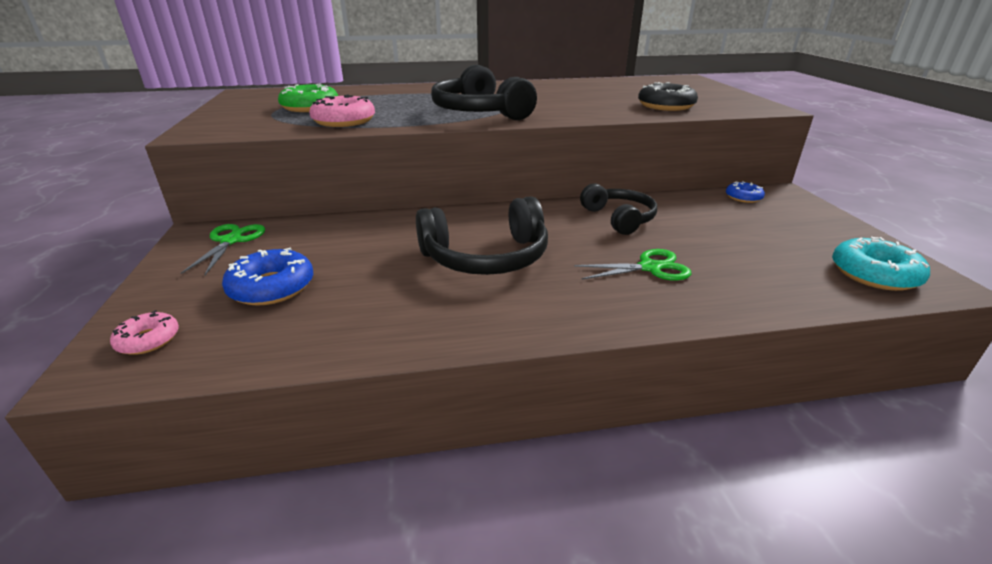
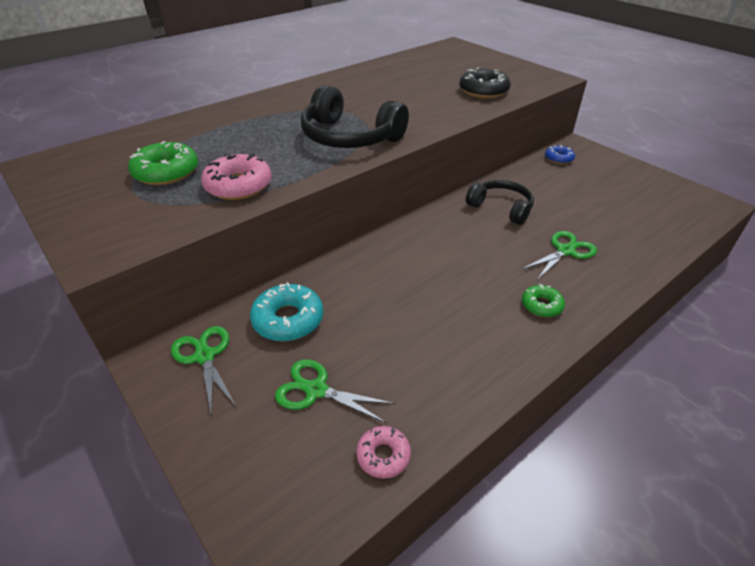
camera: 30 degrees left, 10 degrees up
pink donut [110,310,179,355] -> pink donut moved to [356,426,411,479]
blue donut [222,247,313,306] -> green scissors [275,359,395,423]
black headphones [416,196,548,275] -> none
turquoise donut [832,237,930,291] -> turquoise donut moved to [250,282,323,341]
none -> green donut [522,284,565,317]

